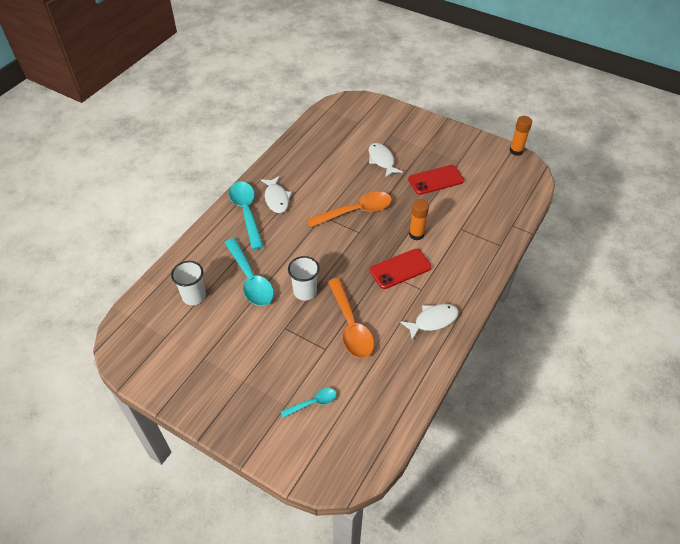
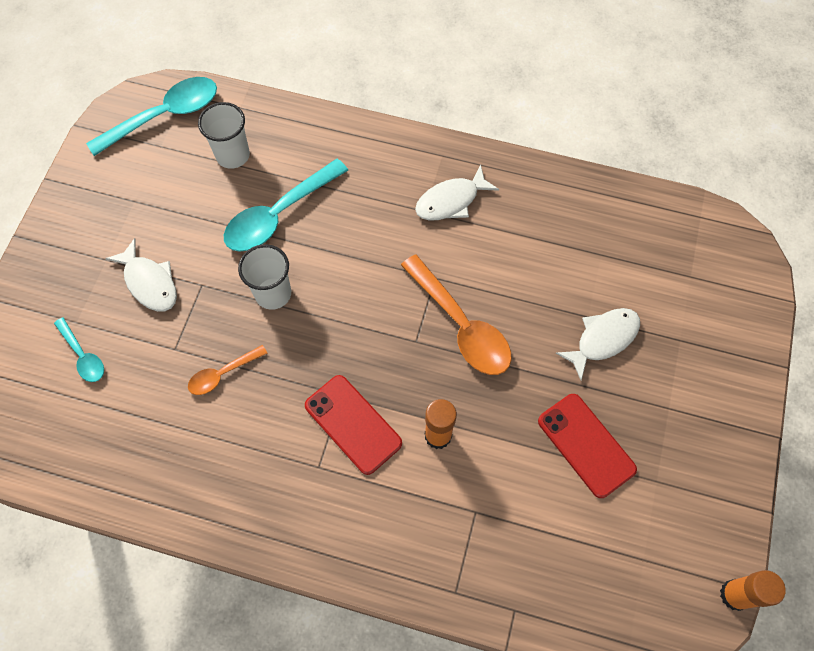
camera: 75 degrees right, 15 degrees up
turquoise spoon [229,181,264,250] -> turquoise spoon moved to [86,77,217,156]
orange spoon [328,278,374,358] -> orange spoon [188,345,268,395], size x0.53
white fish [400,304,459,340] -> white fish moved to [105,238,177,311]

